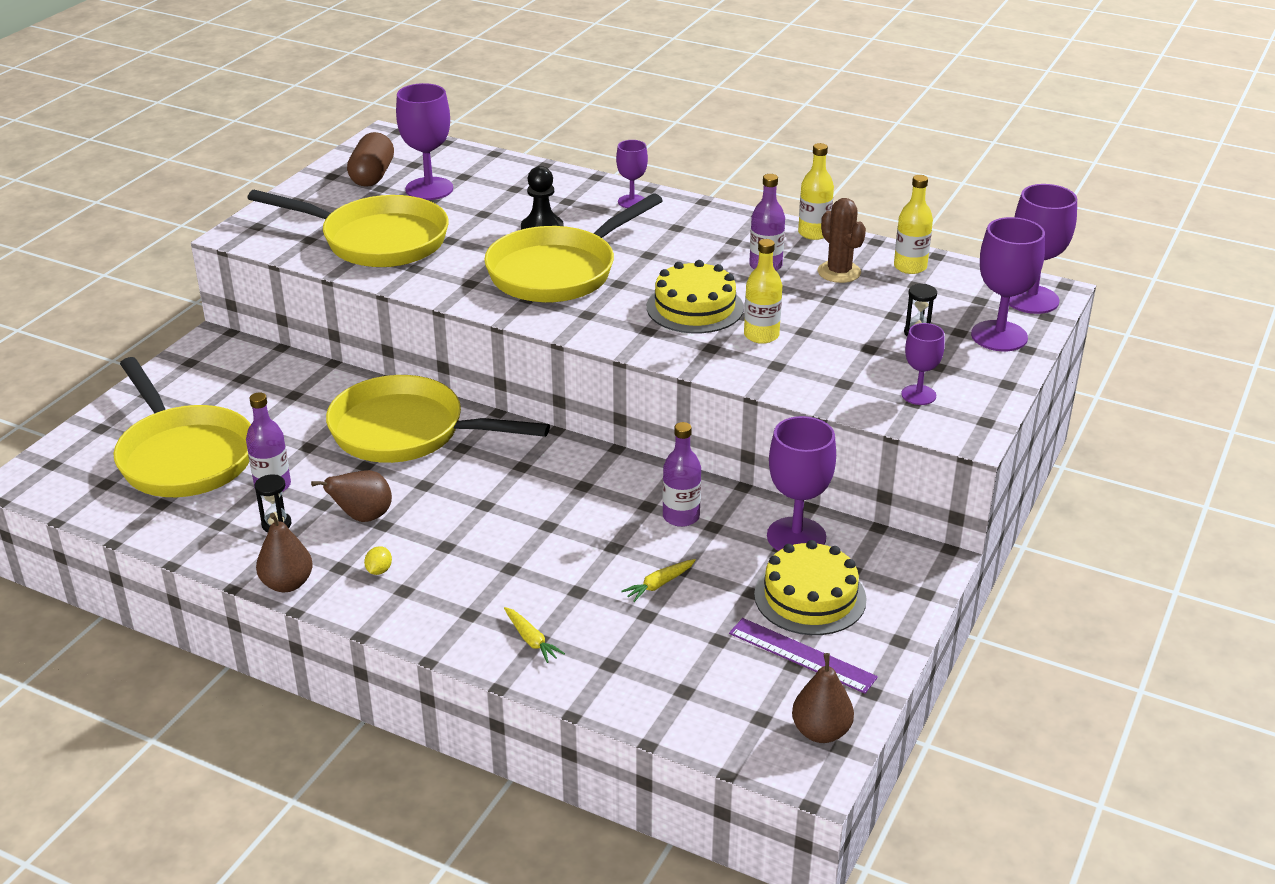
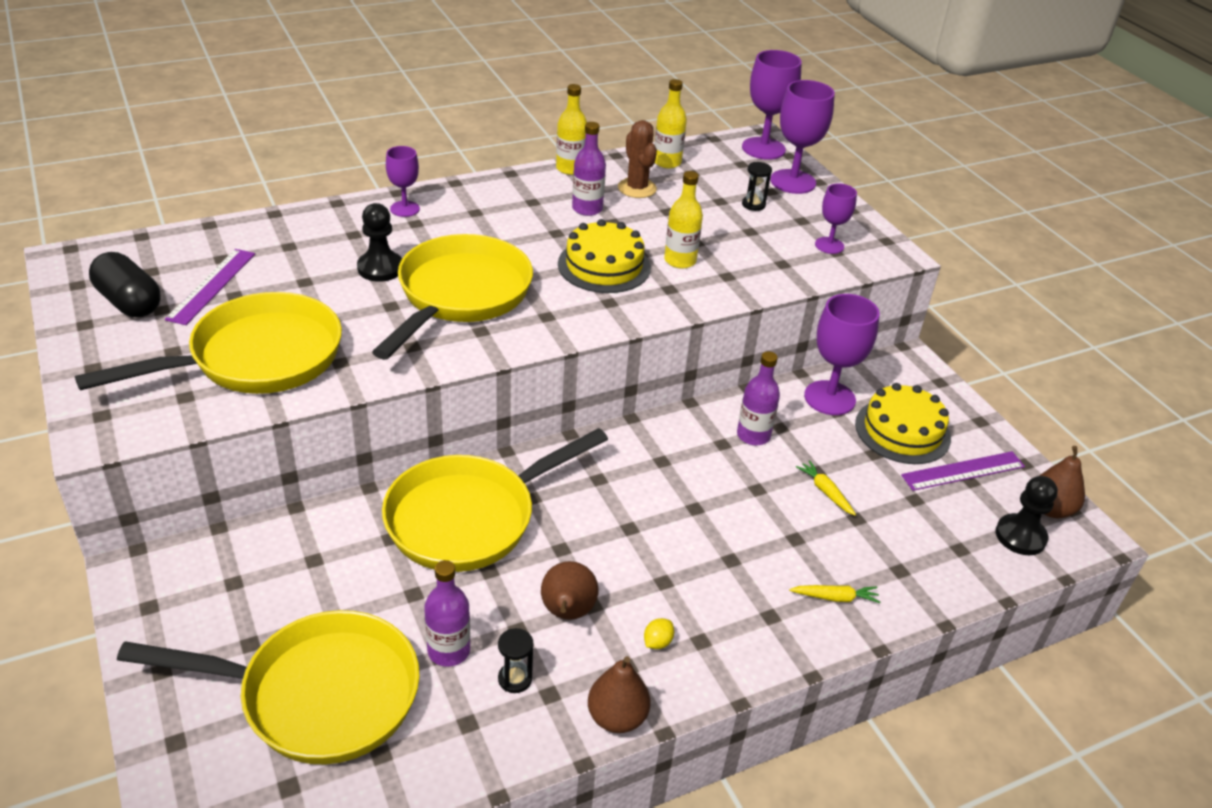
camera: 55 degrees left, 5 degrees up
brown capsule [347,132,394,187] -> black capsule [89,252,161,317]
yellow lemon [364,546,392,575] -> yellow lemon turned 75 degrees clockwise [644,618,674,649]
purple goblet [396,83,453,200] -> purple ruler [165,249,255,325]
yellow pan [484,194,663,302] -> yellow pan turned 150 degrees counterclockwise [372,234,533,360]
yellow carrot [621,559,696,602] -> yellow carrot turned 150 degrees clockwise [796,460,856,516]
brown cactus [818,198,866,283] -> brown cactus turned 60 degrees clockwise [618,120,657,198]
none -> black pawn [996,476,1058,555]

